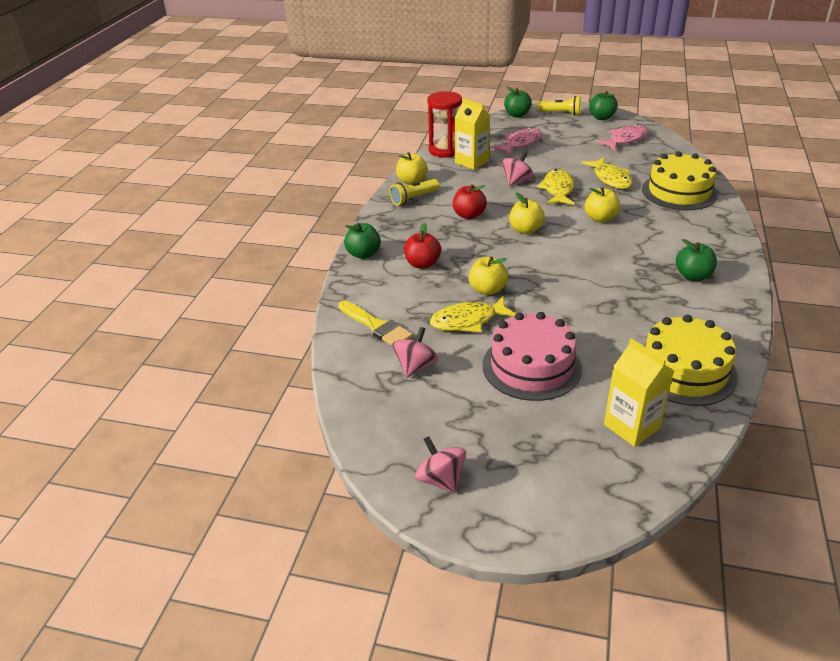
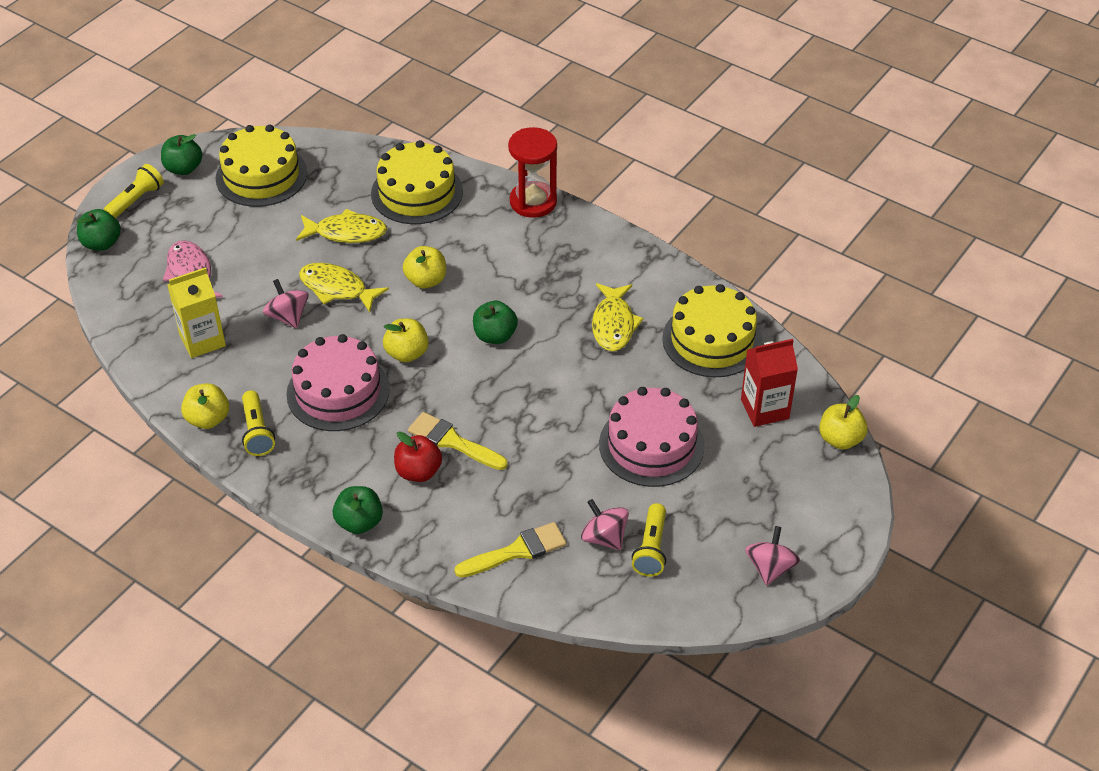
camera: 70 degrees left, 10 degrees up
pink spinning top [415,436,466,493] -> pink spinning top turned 120 degrees clockwise [745,526,800,586]
red hourglass [427,91,462,157] -> red hourglass moved to [508,127,557,218]
yellow fish [430,296,516,332] -> yellow fish moved to [592,283,644,351]
red apple [453,184,487,219] -> pink cake [286,334,390,431]
yellow apple [469,256,508,295] -> yellow apple moved to [819,395,868,449]
pink fish [596,124,649,150] -> yellow cake [216,125,307,207]
yellow carton [604,338,674,447] -> red carton [741,339,798,427]
green apple [676,239,717,281] -> green apple moved to [473,301,518,344]
none -> yellow brush [408,412,508,470]
none -> yellow flashlight [632,503,666,577]

